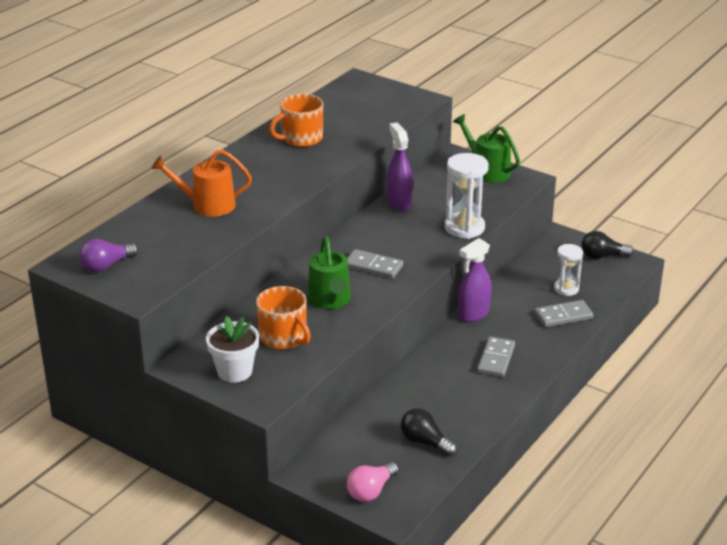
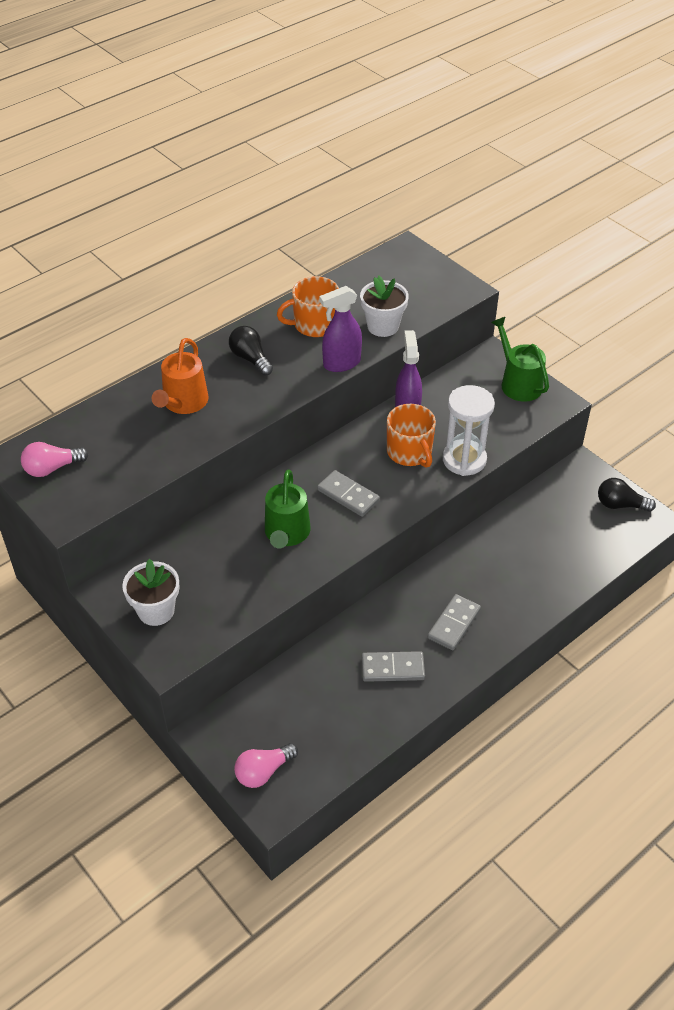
camera: 15 degrees right, 15 degrees up
purple light bulb [79,239,138,272] -> pink light bulb [21,442,88,477]
orange watering can [152,149,252,217] -> orange watering can turned 90 degrees counterclockwise [152,338,208,414]
orange mug [256,286,311,350] -> orange mug moved to [387,404,436,468]
black light bulb [401,408,457,456] -> black light bulb moved to [229,326,273,376]
purple spray bottle [458,238,491,322] -> purple spray bottle moved to [319,286,362,372]
grey domino [535,300,593,327] -> grey domino moved to [362,651,425,682]
white hourglass [554,244,583,296] -> none
none -> white flower pot [360,276,409,337]

